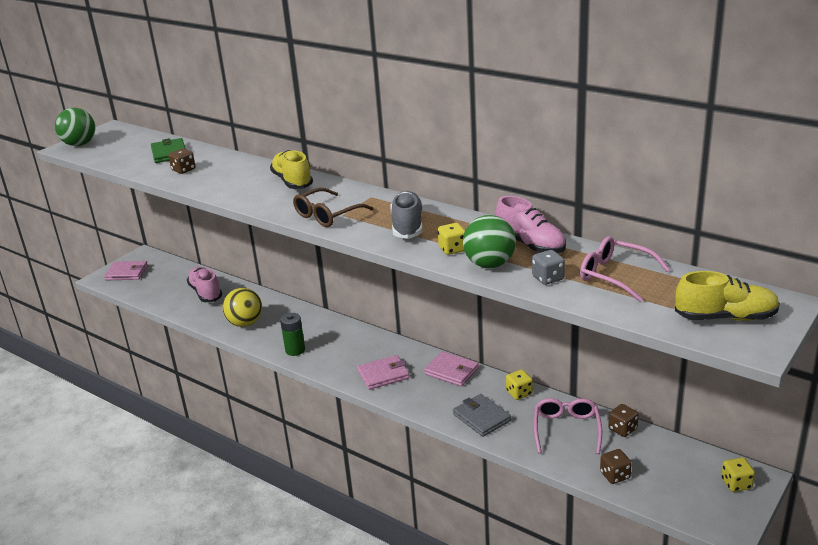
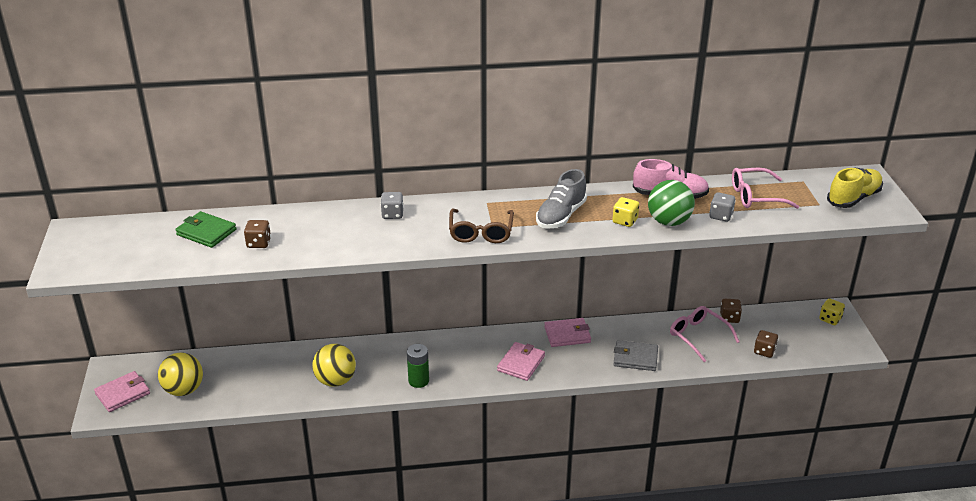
camera: 45 degrees left, 5 degrees up
green ball [55,108,95,146] -> none
pink shoe [187,267,222,302] -> none
yellow shoe [270,150,313,189] -> grey dice [381,192,404,219]
grey shoe [390,191,423,239] -> grey shoe turned 105 degrees counterclockwise [536,169,587,229]
yellow dice [506,370,533,400] -> none
none -> yellow ball [158,352,203,396]

